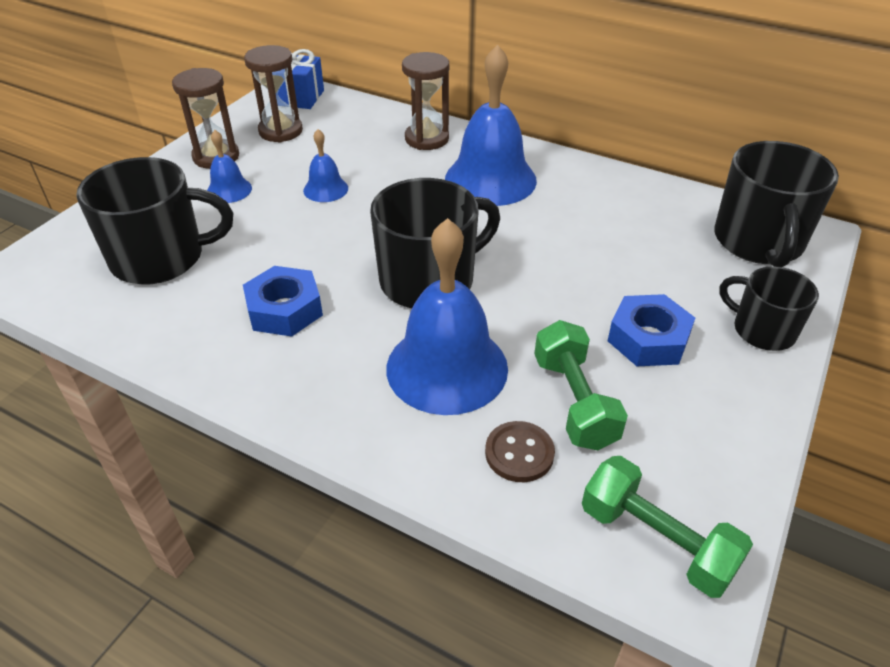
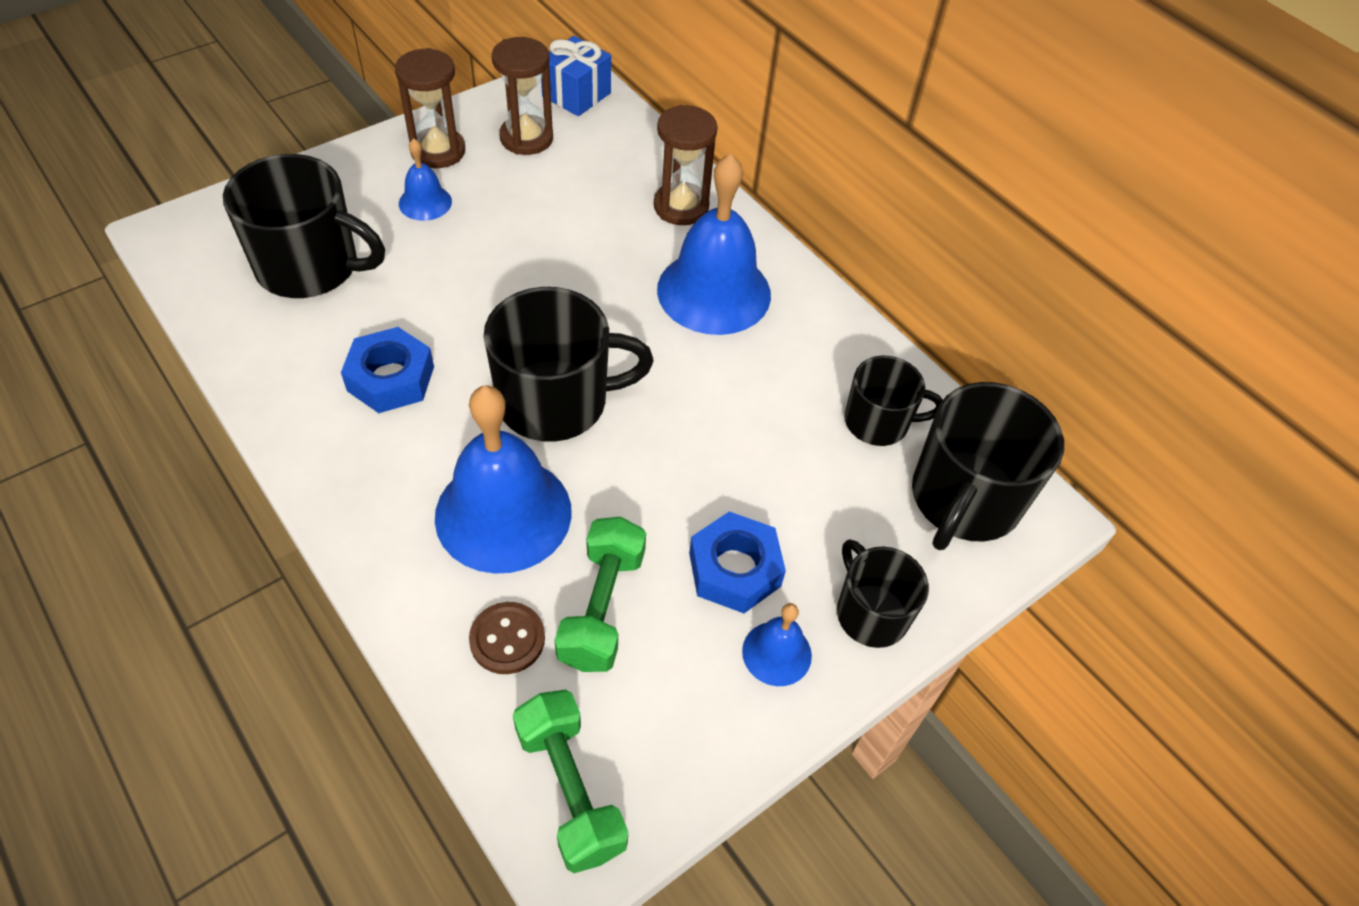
camera: 20 degrees right, 10 degrees up
blue bell [303,129,348,202] -> blue bell moved to [742,603,812,686]
none -> black mug [845,356,943,446]

